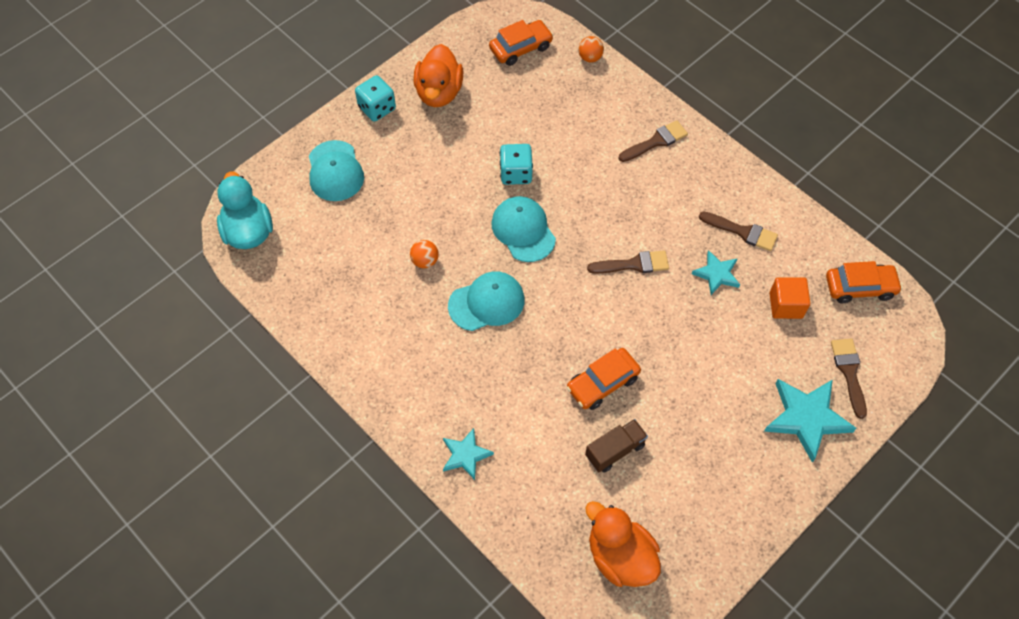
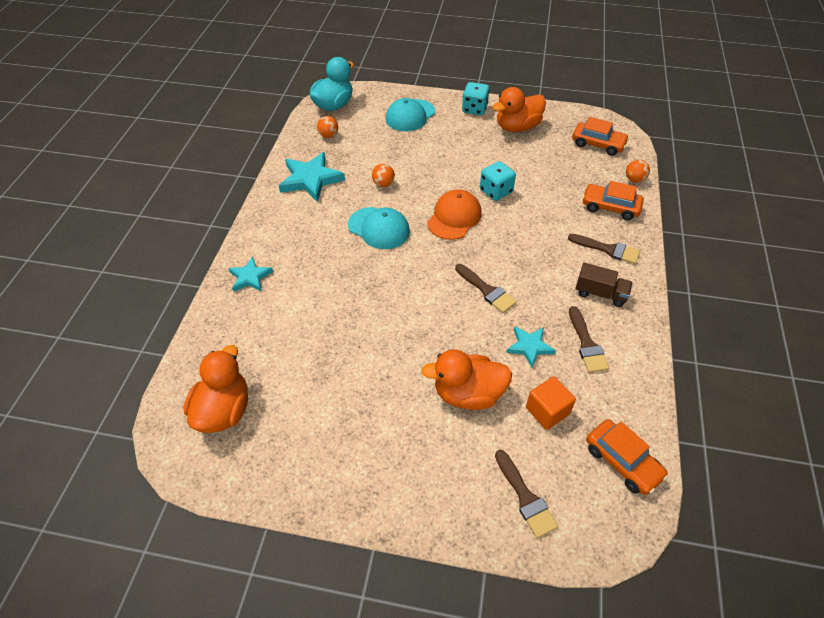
camera: 55 degrees right, 10 degrees down
turquoise cap [491,196,556,262] -> orange cap [427,190,482,240]
orange car [566,348,641,410] -> orange car moved to [582,181,644,220]
brown truck [585,419,648,473] -> brown truck moved to [575,263,633,307]
turquoise star [764,379,856,463] -> turquoise star moved to [279,152,345,202]
brown brush [831,338,867,419] -> brown brush turned 105 degrees clockwise [495,450,558,538]
none -> orange ball [317,116,338,138]
none -> orange duck [421,349,512,410]

